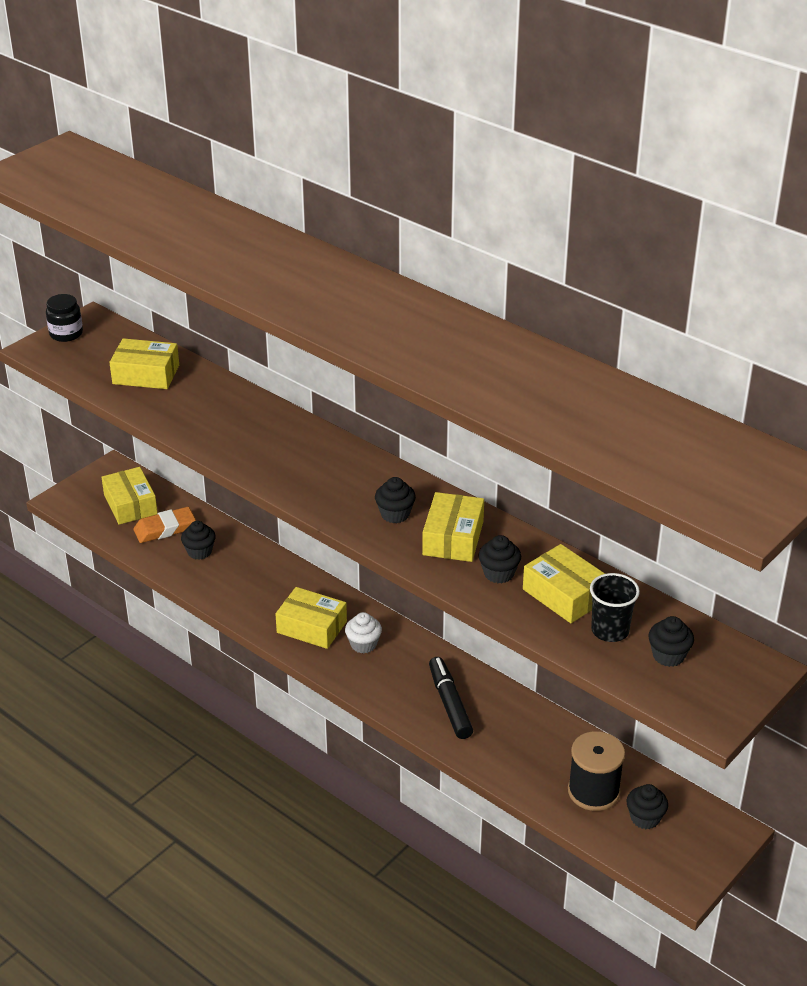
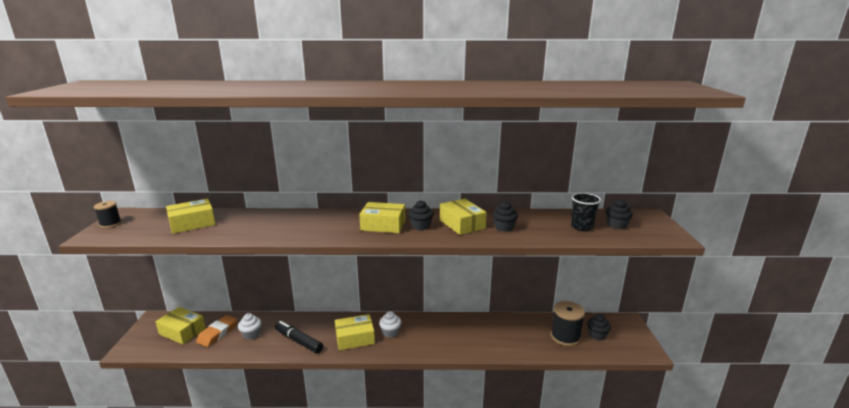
camera: 40 degrees left, 15 degrees down
black jar [46,294,83,342] -> black spool [94,201,121,228]
black cupcake [181,521,216,560] -> white cupcake [238,313,262,340]
black marker [429,657,473,739] -> black marker moved to [275,321,323,353]
yellow box [523,544,605,623] -> yellow box moved to [359,202,405,233]

